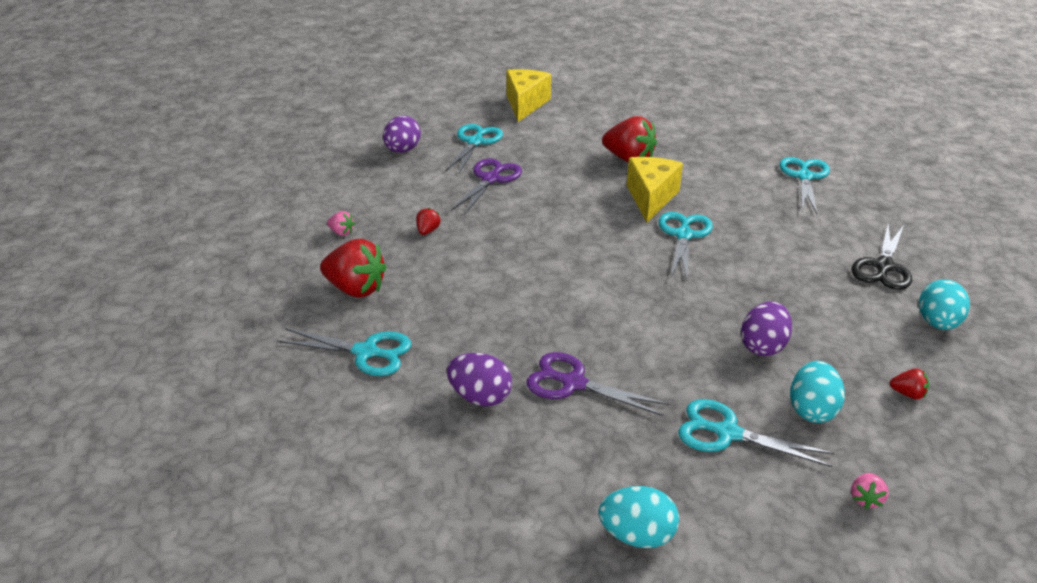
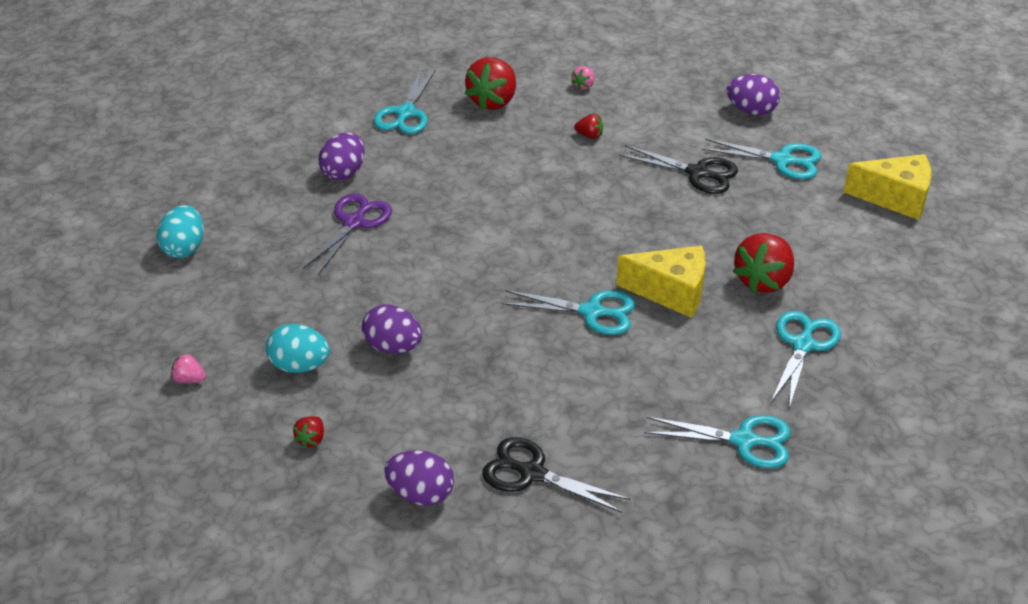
camera: 90 degrees right, 5 degrees up
purple scissors [451,159,522,215] -> black scissors [619,145,738,194]
turquoise scissors [678,399,834,467] -> turquoise scissors moved to [771,311,841,408]
turquoise egg [919,279,970,330] -> purple egg [384,450,454,506]

